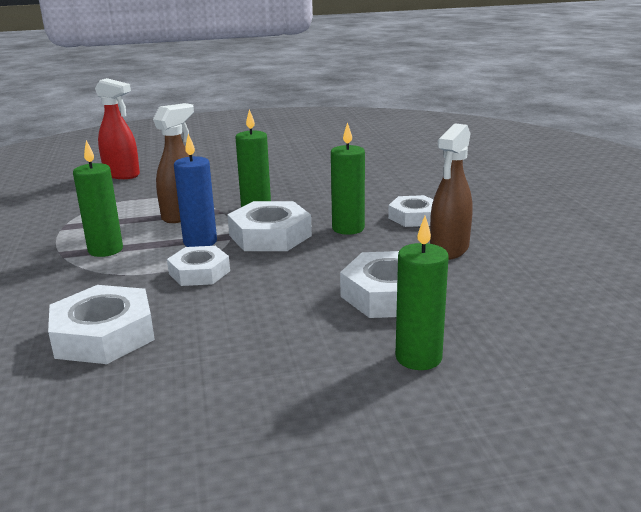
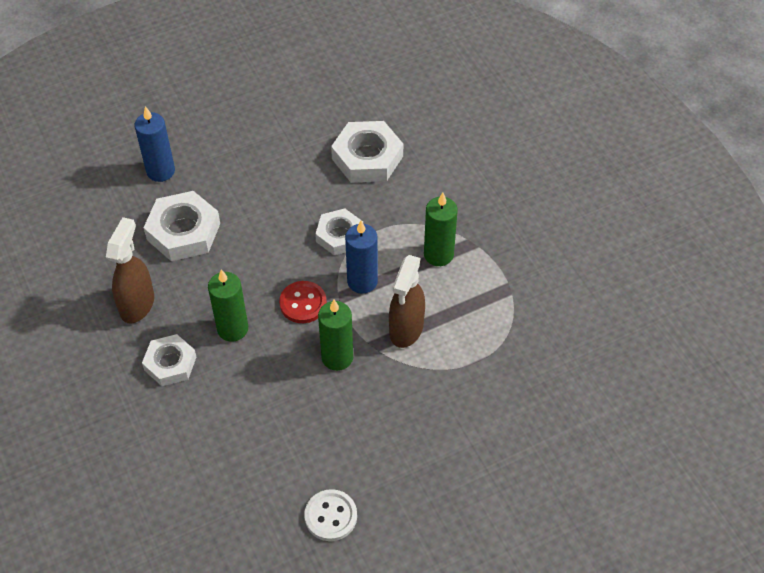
camera: 165 degrees right, 30 degrees up
red spray bottle [95,78,140,179] -> none
white nut [227,201,312,251] -> red button [279,281,327,323]
green candle [395,216,449,370] -> blue candle [135,106,175,182]
none -> white button [304,489,357,541]

